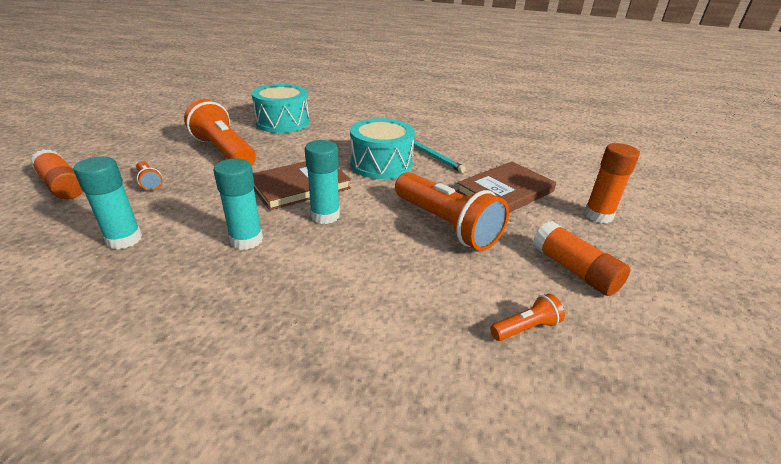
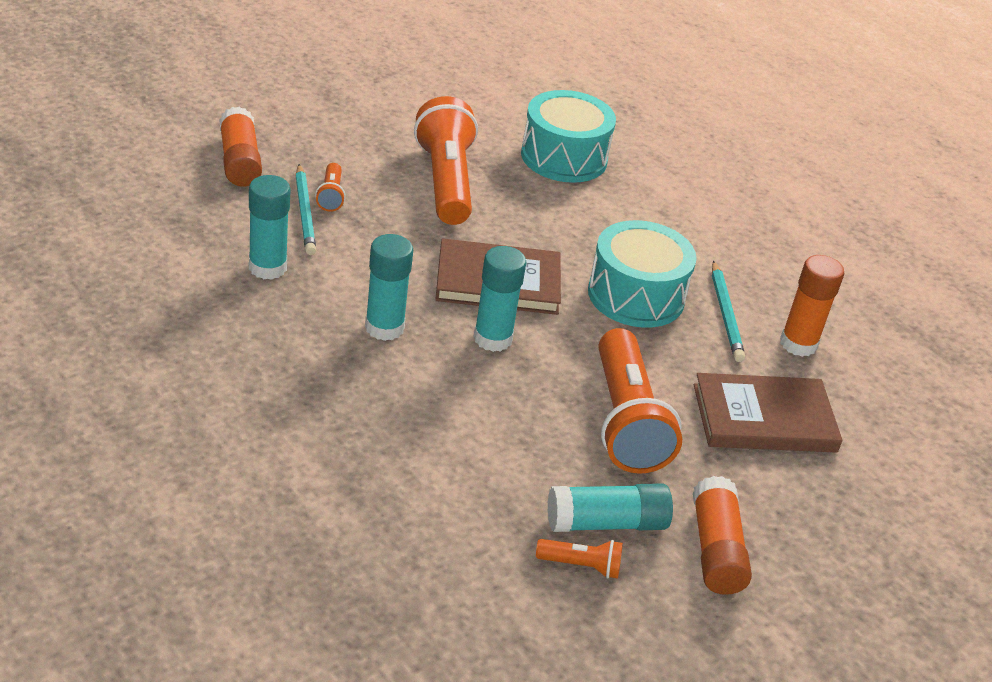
camera: 30 degrees right, 5 degrees up
orange glue stick [584,143,640,223] -> orange glue stick moved to [780,255,845,357]
none -> turquoise pencil [295,164,316,255]
none -> turquoise glue stick [548,483,673,532]

